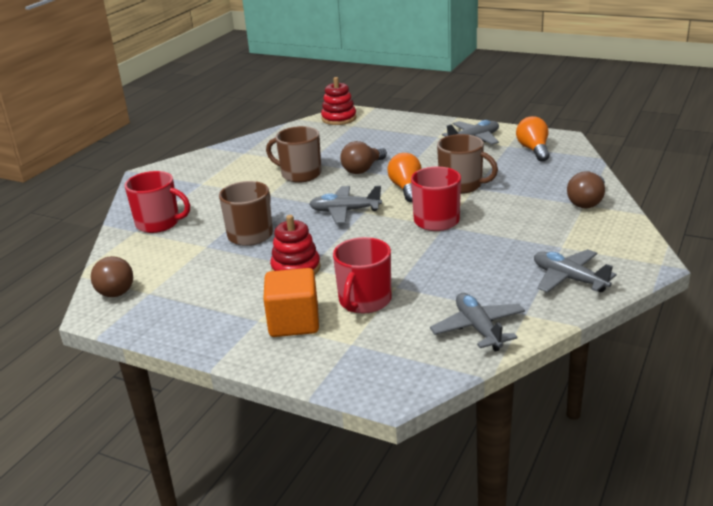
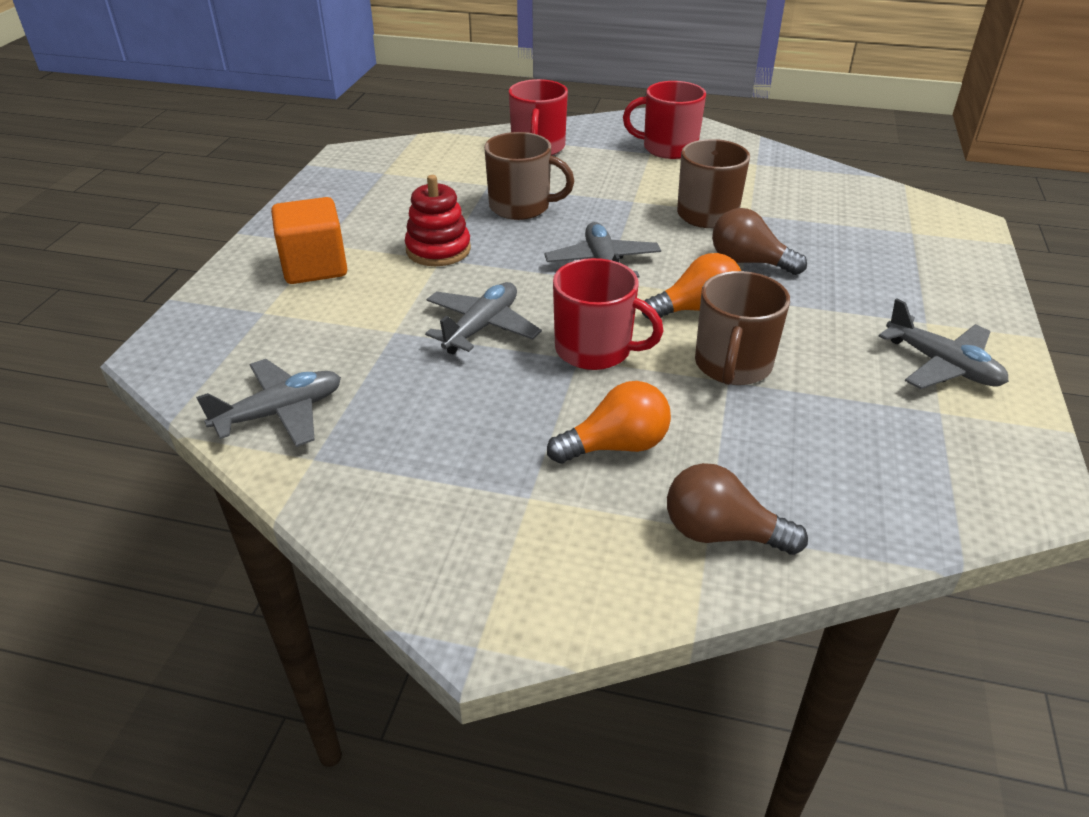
camera: 75 degrees right, 10 degrees up
brown light bulb [91,256,133,297] -> none
red stacking toy [321,77,357,125] -> none
red mug [333,237,391,313] -> red mug moved to [623,81,706,159]
orange light bulb [516,116,549,162] -> orange light bulb moved to [547,381,671,464]
grey plane [534,249,617,293] -> grey plane moved to [425,282,542,354]

